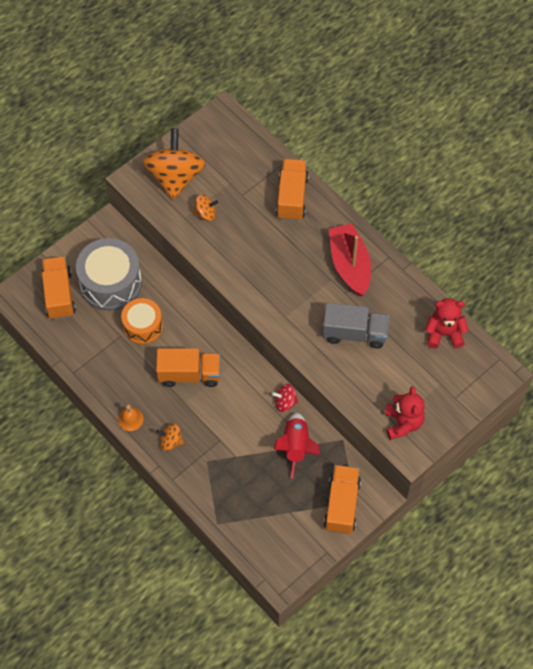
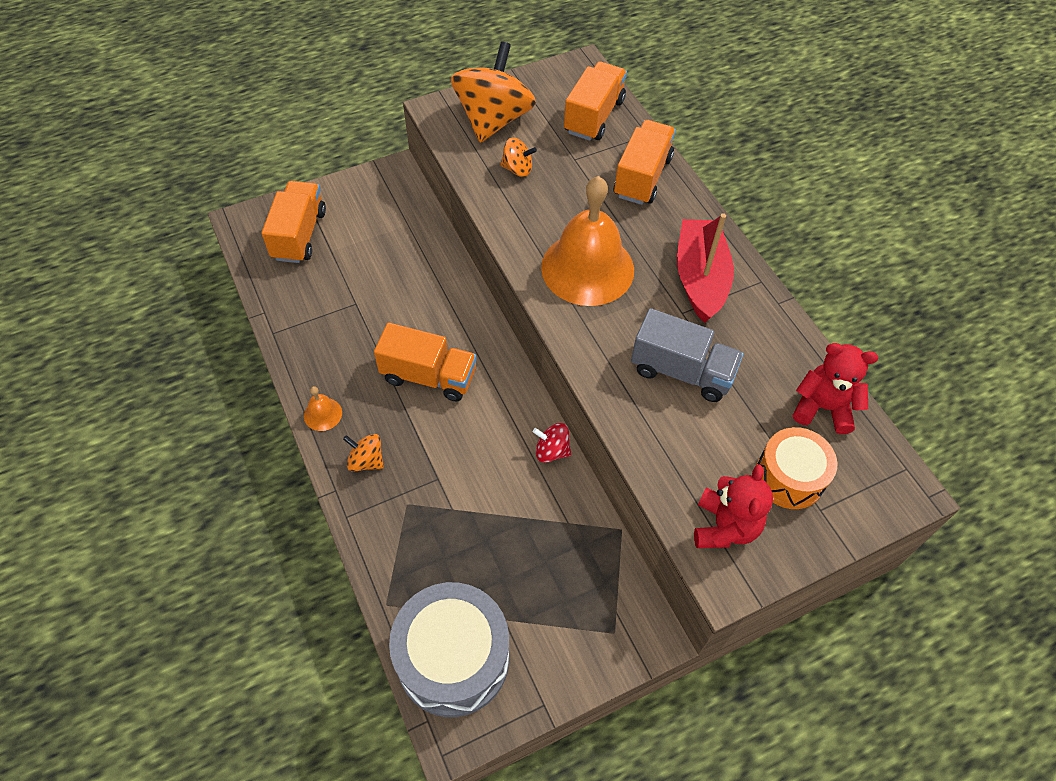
camera: 15 degrees right, 5 degrees down
grey drum [76,238,142,311] -> grey drum moved to [389,582,509,717]
orange drum [121,298,163,344] -> orange drum moved to [757,427,837,509]
red rocket [274,413,320,478] -> none
orange truck [324,465,361,534] -> orange truck moved to [564,61,627,141]
none -> orange bell [541,176,634,306]

